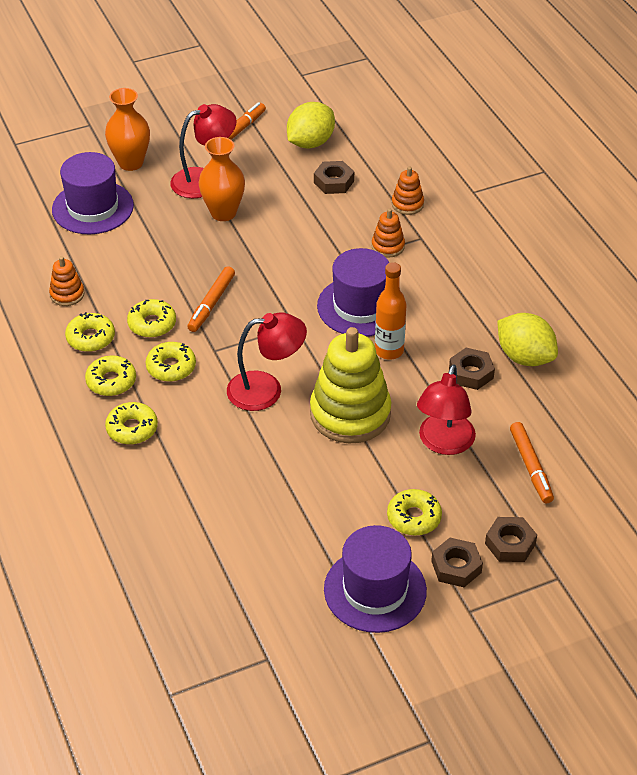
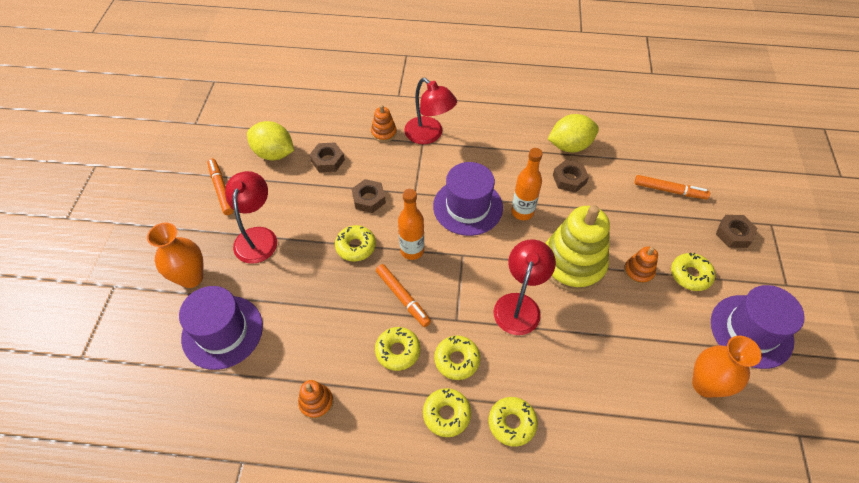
camera: 60 degrees left, 10 degrees up
yellow donut [65,312,115,352] -> yellow donut moved to [335,225,376,261]
orange vase [199,137,245,221] -> orange vase moved to [692,336,762,398]
yellow lemon [287,102,335,148] -> yellow lemon turned 45 degrees counterclockwise [247,121,294,160]
orange stacking toy [371,208,405,258] -> orange stacking toy moved to [624,246,658,285]
red lamp [417,364,476,455] -> red lamp moved to [404,78,457,144]
brown nut [431,538,483,587] -> brown nut moved to [352,179,386,213]
none -> orange bottle [398,189,424,260]

